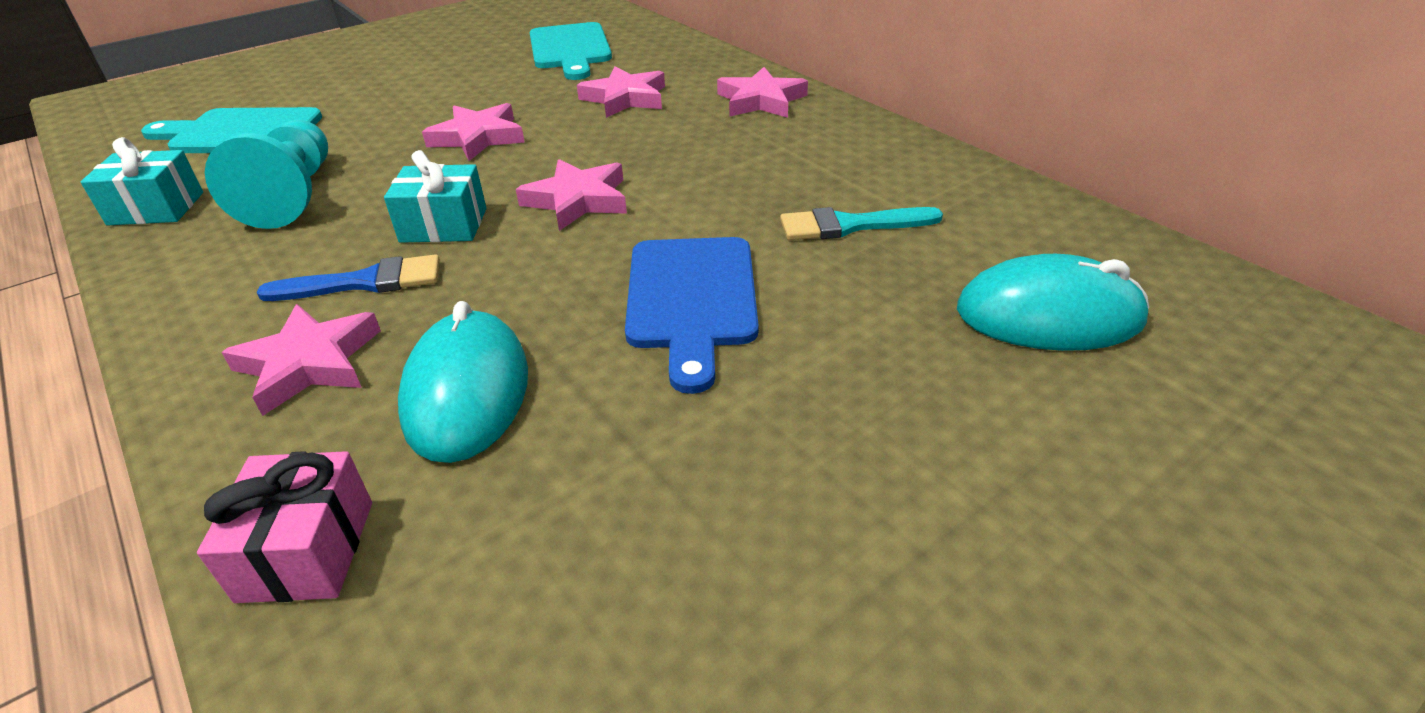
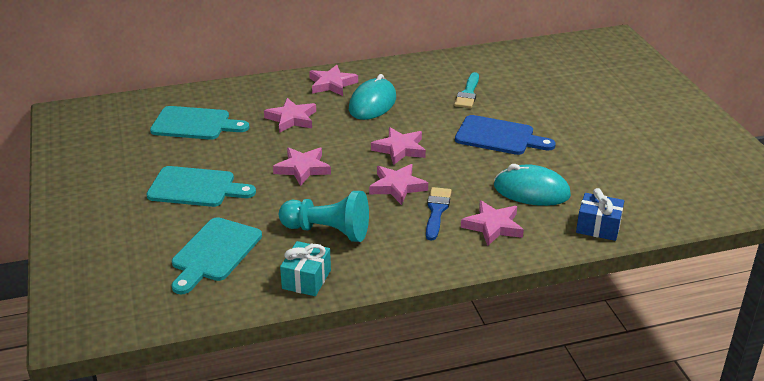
camera: 70 degrees left, 5 degrees down
pink gift [197,451,372,603] -> blue gift [576,188,624,241]
turquoise gift [384,150,486,243] -> pink star [369,164,428,205]
turquoise mouse [957,254,1149,351] -> turquoise mouse moved to [349,74,396,120]
none -> turquoise cutting board [147,166,256,207]

